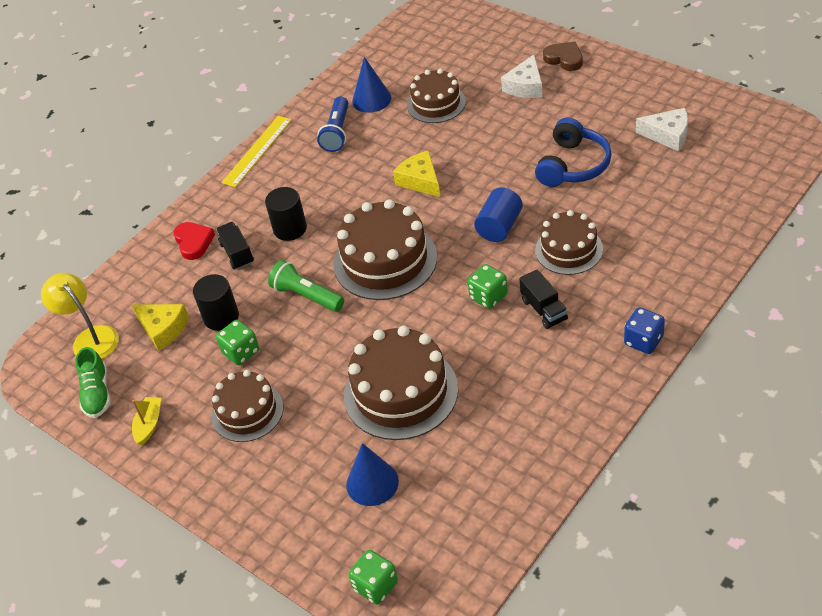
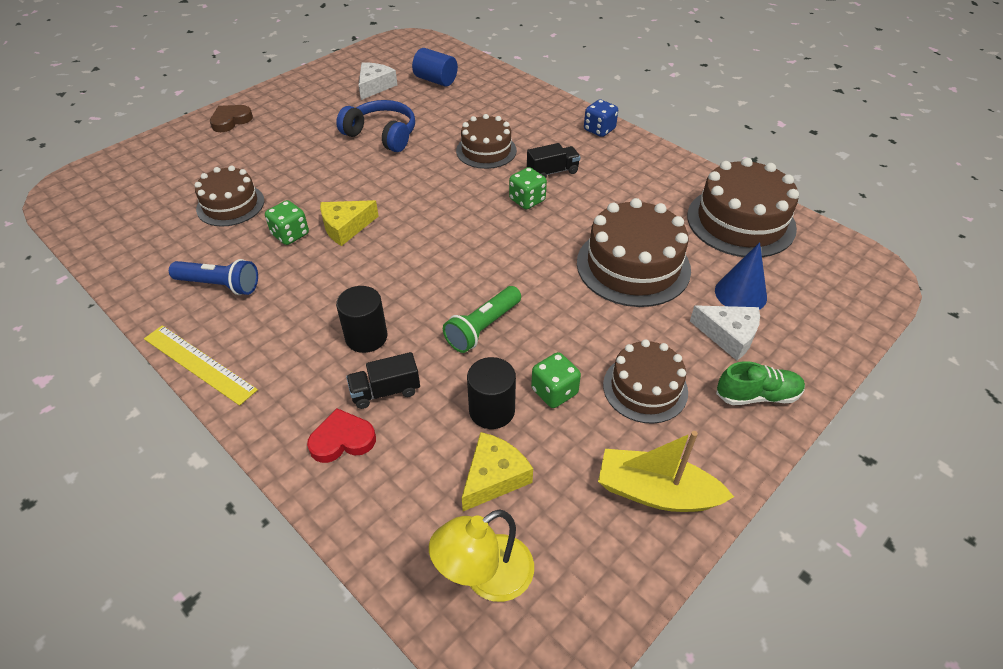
camera: 90 degrees left, 0 degrees up
green shoe [75,347,111,418] -> green shoe moved to [716,361,805,405]
yellow boat [132,397,161,445] -> yellow boat [598,431,734,512], size x1.76
brown cake [334,199,437,300] -> brown cake moved to [687,158,799,257]
green dice [348,550,398,605] -> green dice moved to [265,200,309,245]
blue cone [352,57,391,113] -> none
blue cylinder [474,187,523,242] -> blue cylinder moved to [412,48,458,87]
white cheese [501,54,543,98] -> white cheese moved to [690,305,760,360]

